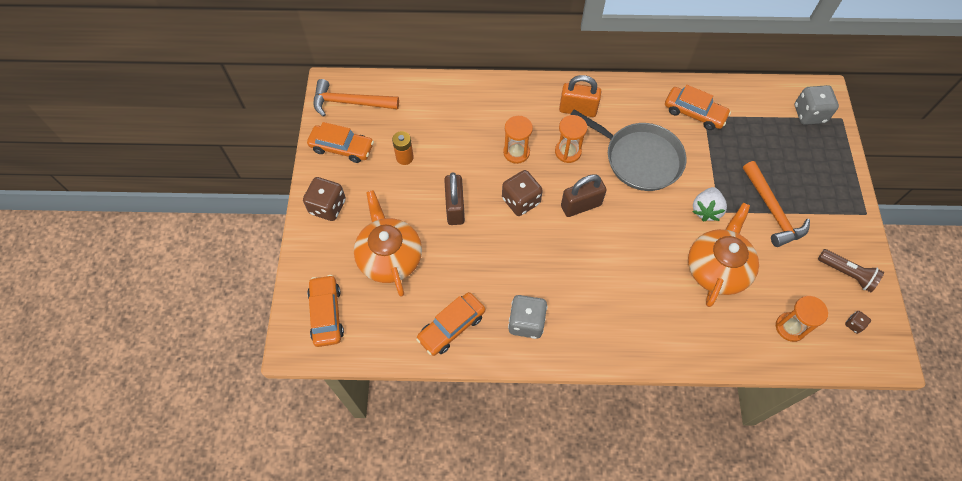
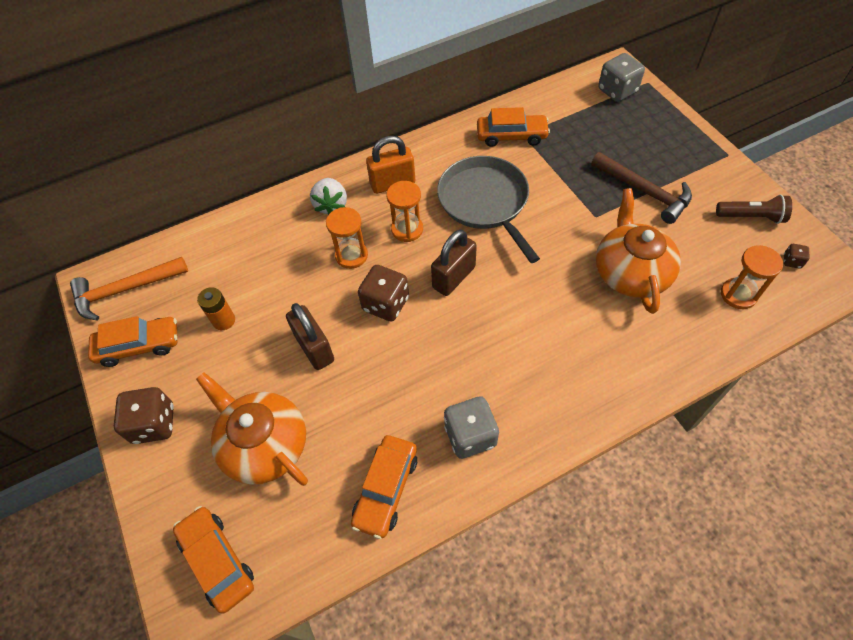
camera: 25 degrees left, 5 degrees down
grey pan [570,109,687,191] -> grey pan turned 120 degrees counterclockwise [437,156,540,263]
white strawberry [692,187,727,221] -> white strawberry moved to [310,178,347,215]
orange hammer [743,161,810,247] -> brown hammer [591,152,692,224]

